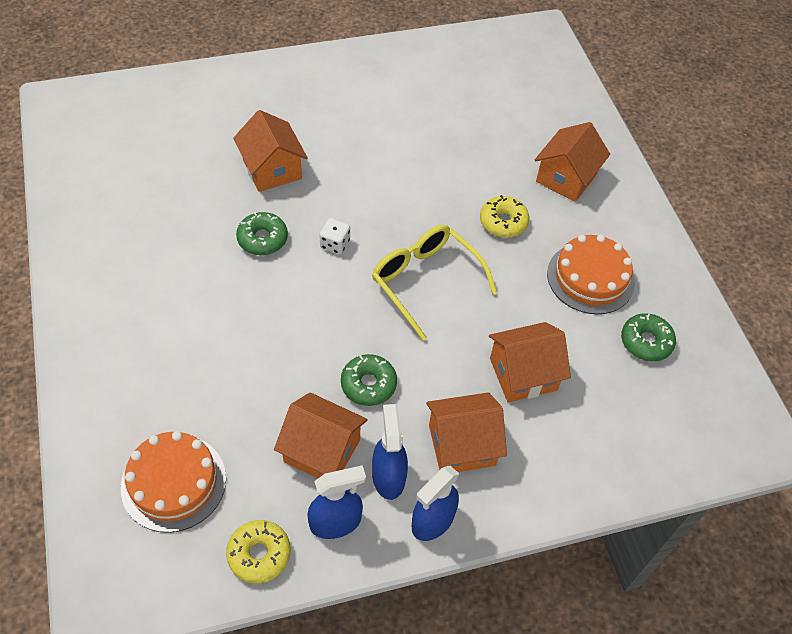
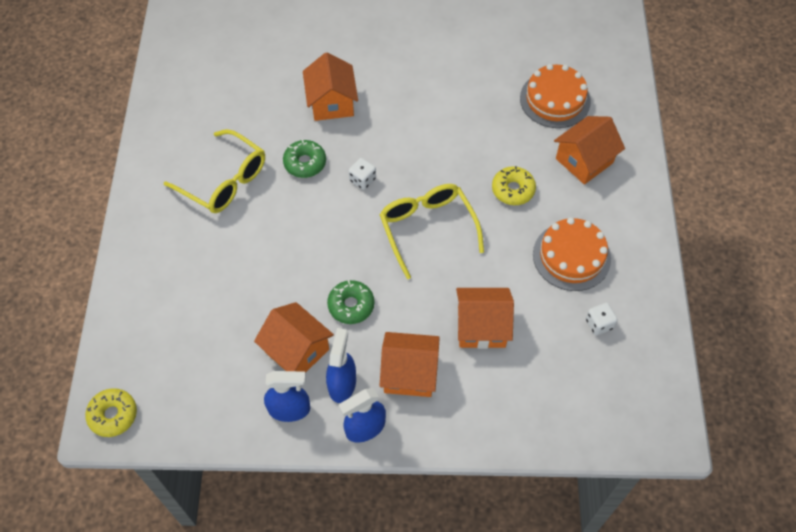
camera: 20 degrees right, 5 degrees up
orange cake [121,431,226,533] -> orange cake moved to [520,64,591,128]
yellow donut [226,520,291,583] -> yellow donut moved to [85,388,137,437]
green donut [621,313,676,362] -> white dice [586,303,618,335]
none -> yellow glasses [164,129,265,213]

